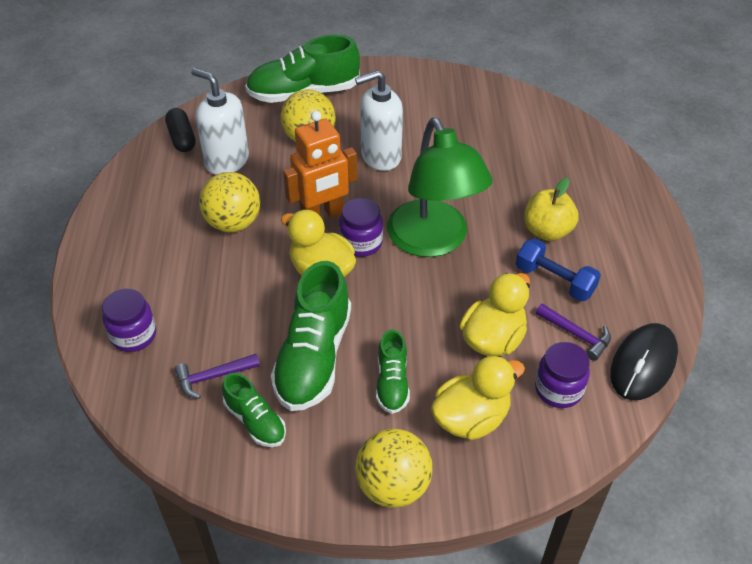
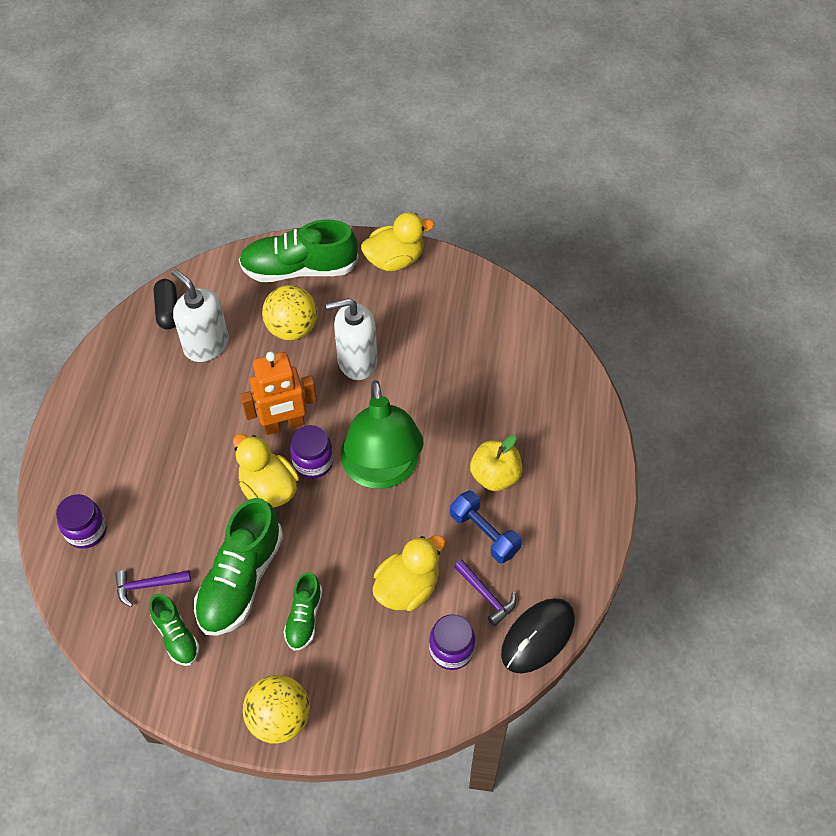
camera: 10 degrees right, 10 degrees up
yellow ball [199,172,260,232] -> none
yellow duck [431,355,525,440] -> yellow duck moved to [361,212,434,271]

